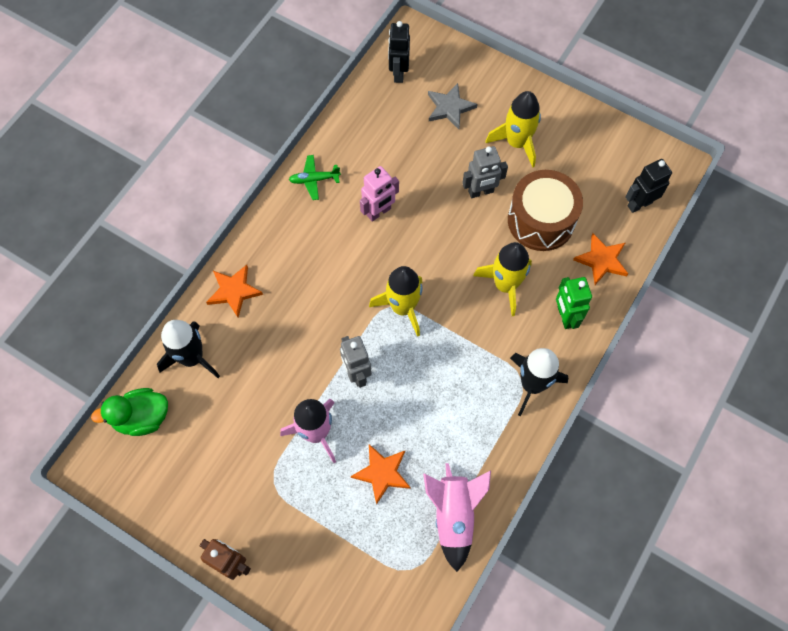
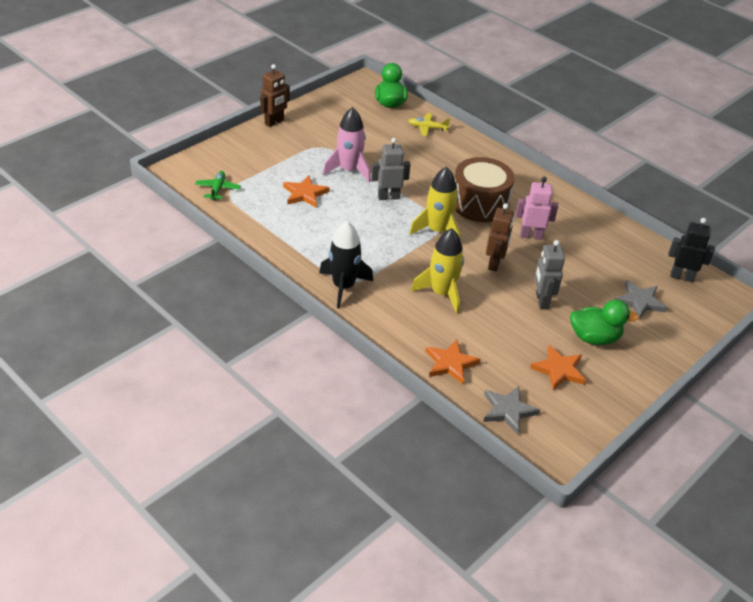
camera: 100 degrees right, 25 degrees down
black rocket [157,320,220,378] -> yellow plane [408,113,450,136]
orange star [206,265,263,317] -> orange star moved to [530,345,586,390]
green plane [289,155,341,200] -> green plane moved to [195,171,241,201]
pink robot [360,166,399,222] -> pink robot turned 120 degrees clockwise [516,177,558,240]
pink rocket [423,463,491,572] -> none
yellow rocket [485,91,541,168] -> green duck [570,300,639,345]
brown drum [508,170,583,251] -> brown drum moved to [455,157,515,222]
green robot [556,277,592,329] -> none
black robot [625,159,672,213] -> grey star [483,386,540,434]
none -> brown robot [486,203,514,271]

